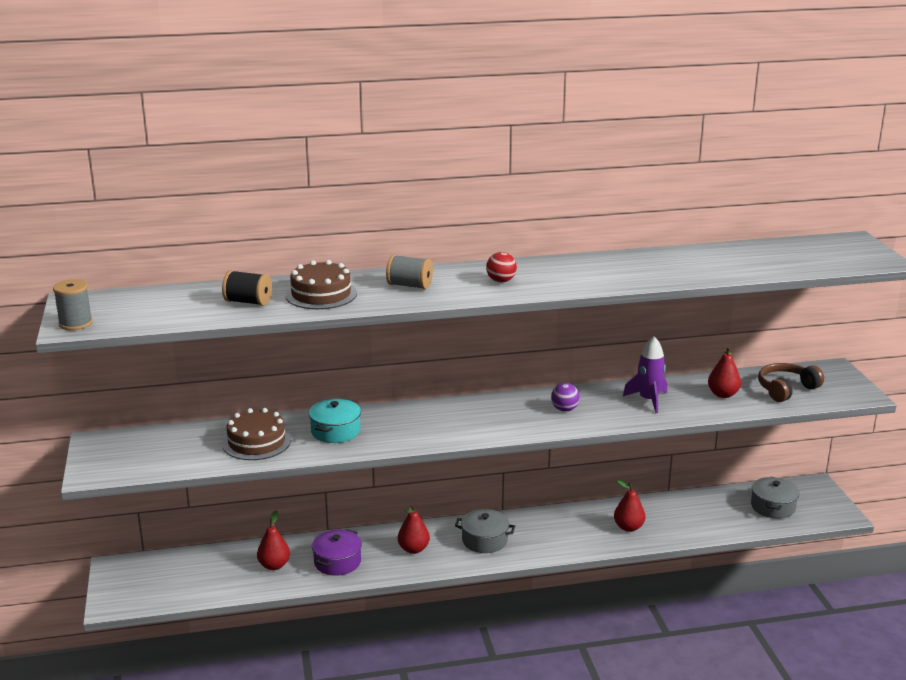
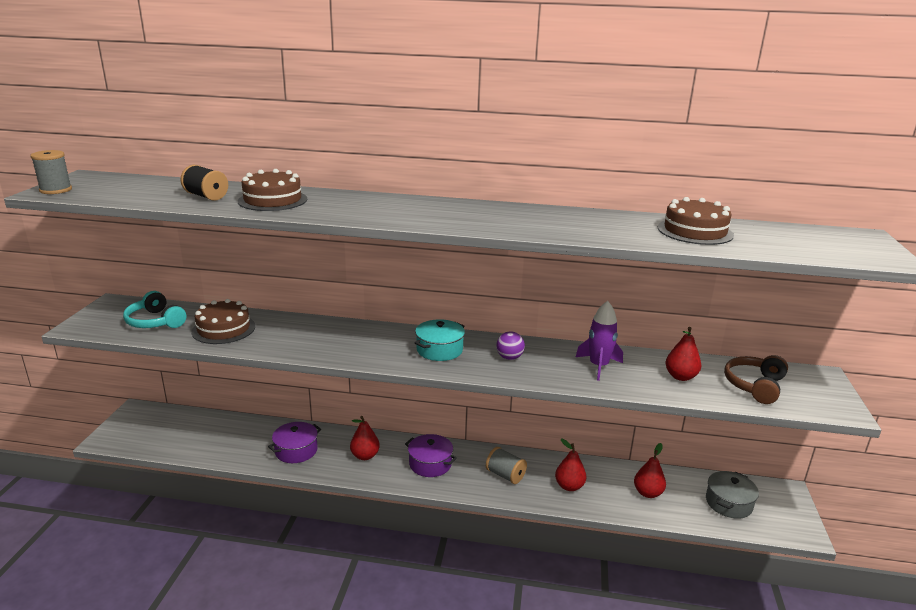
camera: 20 degrees right, 0 degrees up
red pear [257,510,290,570] -> red pear moved to [634,443,666,498]
turquoise pot [309,399,361,443] -> turquoise pot moved to [414,319,465,361]
grey spool [386,254,433,289] -> grey spool moved to [486,447,527,484]
grey pot [455,509,515,553] -> purple pot [405,434,457,477]
red ball [486,252,517,283] -> none
brown headphones [758,363,824,402] -> brown headphones turned 45 degrees counterclockwise [724,355,788,404]
none -> turquoise headphones [123,291,186,328]
none -> brown cake [658,197,734,245]

